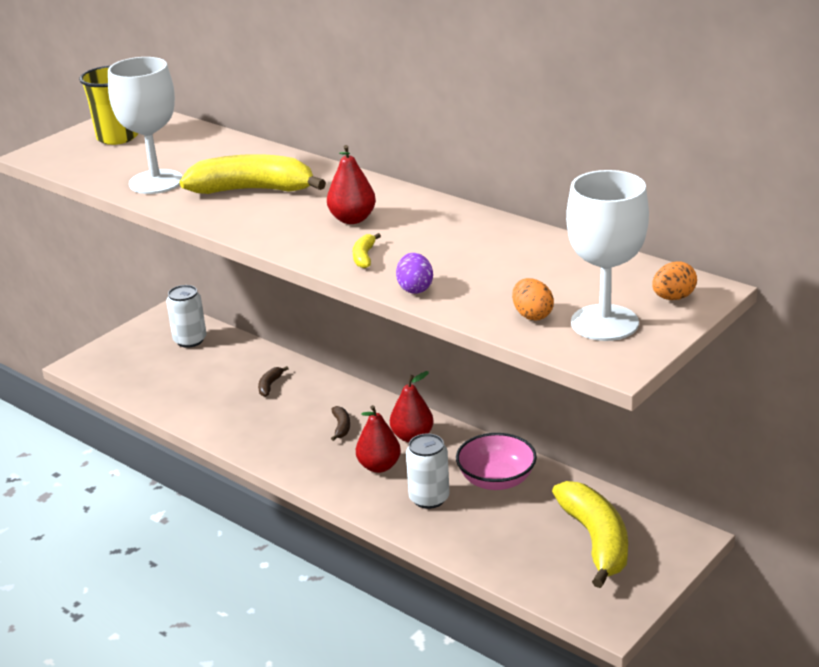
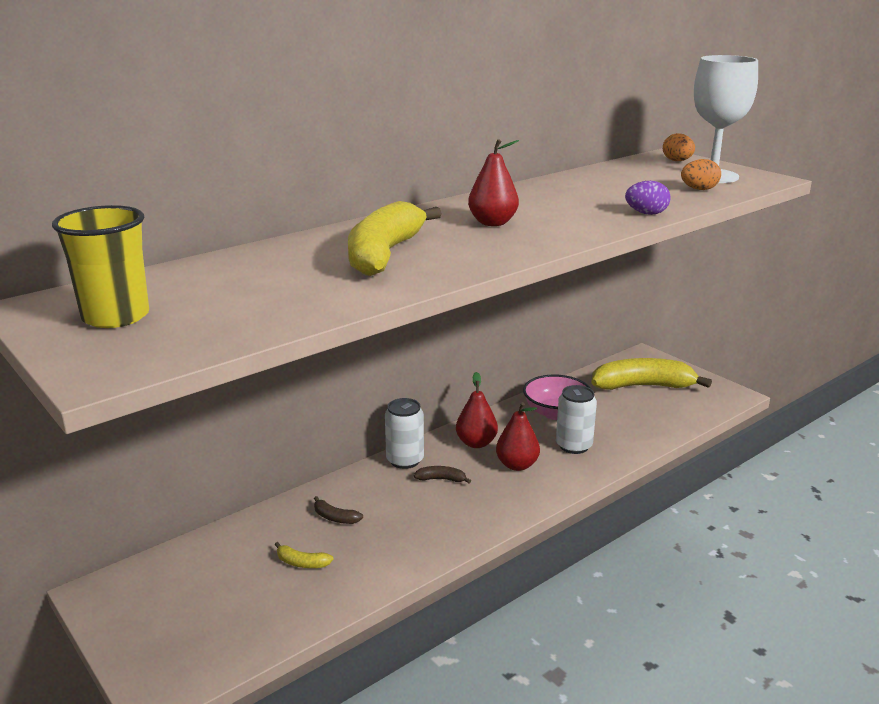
camera: 80 degrees left, 5 degrees down
white goblet [108,57,183,194] -> none
white can [166,285,207,348] -> white can moved to [385,398,424,469]
yellow banana [353,233,381,268] -> yellow banana moved to [275,542,334,568]

